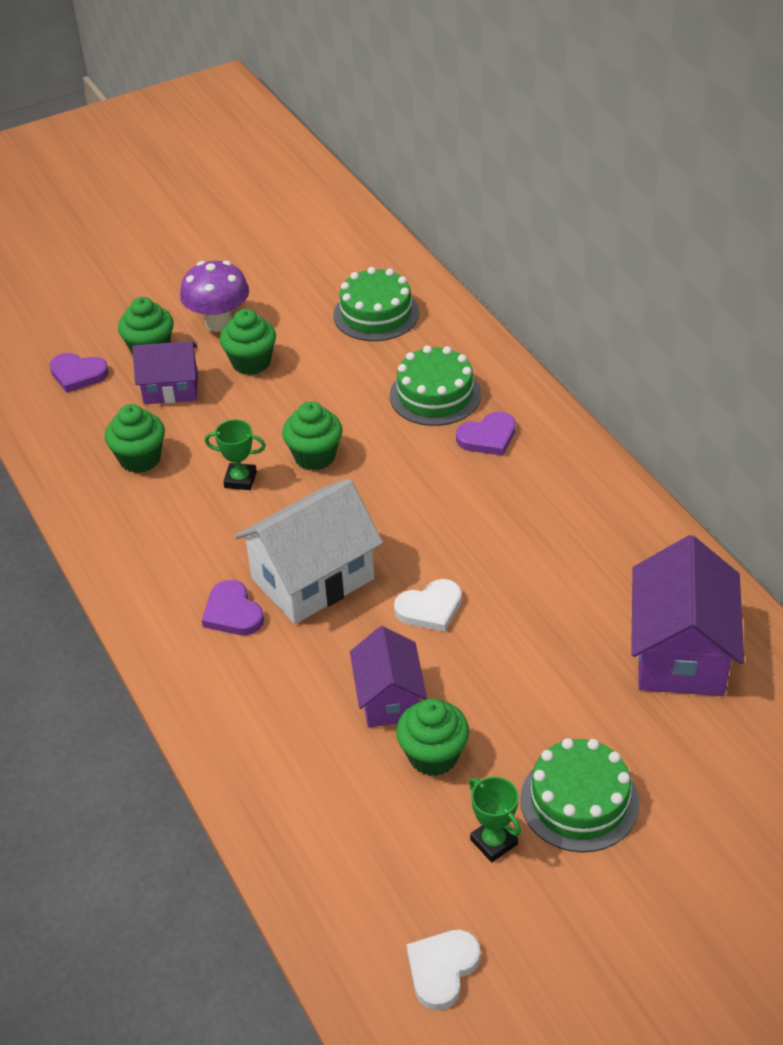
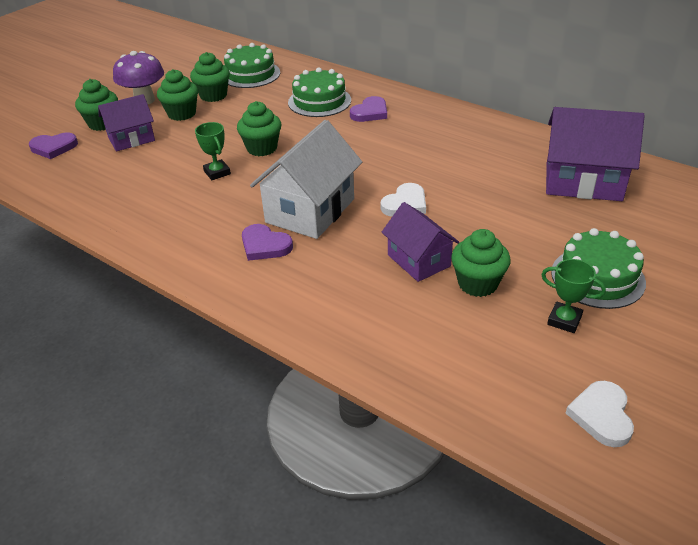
camera: 25 degrees left, 5 degrees down
green cupcake [105,404,165,473] -> green cupcake moved to [190,52,230,102]
green trophy [205,420,266,490] -> green trophy turned 75 degrees clockwise [195,122,231,180]
purple house [631,535,744,696] -> purple house turned 60 degrees counterclockwise [546,107,645,201]

